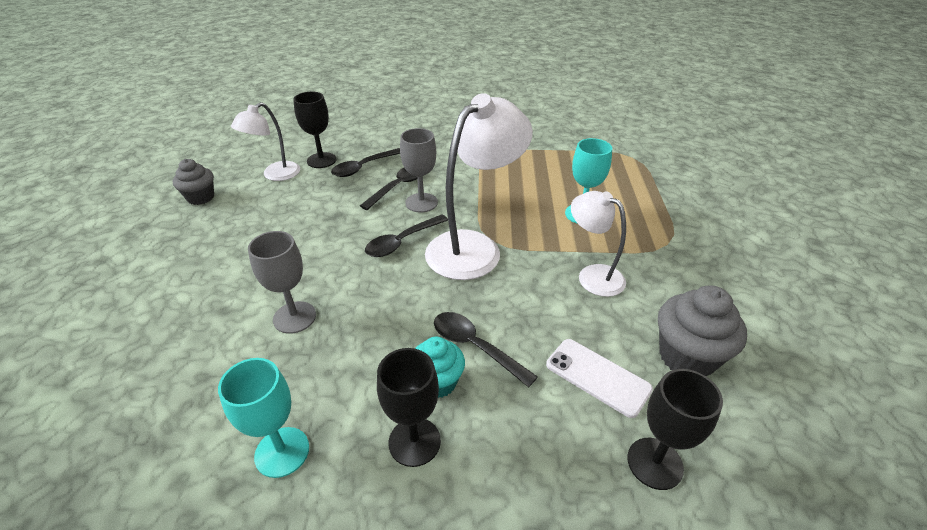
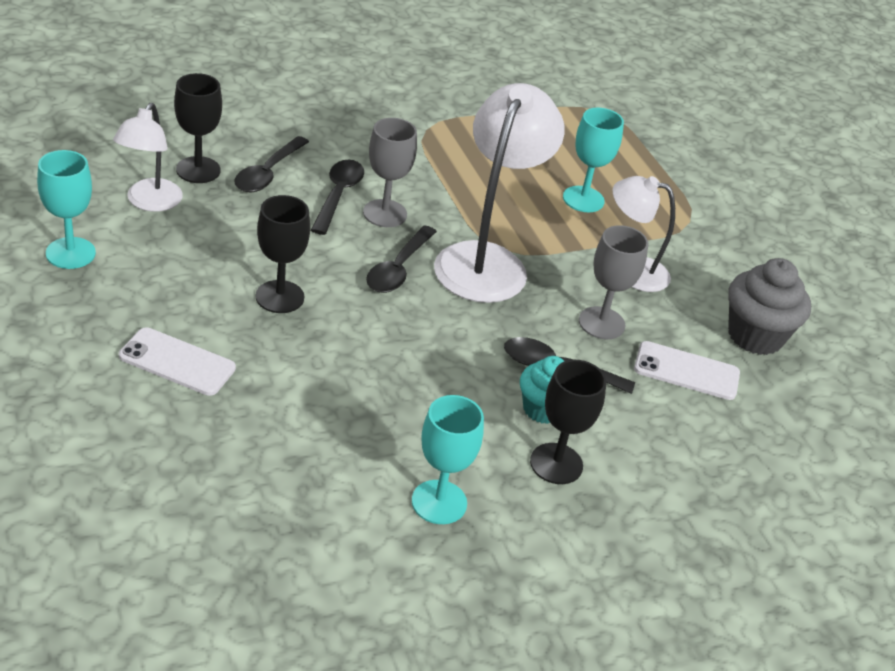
camera: 30 degrees left, 0 degrees up
grey cupcake [173,159,214,205] -> turquoise goblet [37,150,96,269]
grey goblet [248,231,316,334] -> grey goblet moved to [579,225,648,339]
black goblet [627,369,723,490] -> black goblet moved to [256,195,310,313]
none -> white phone [119,327,236,396]

